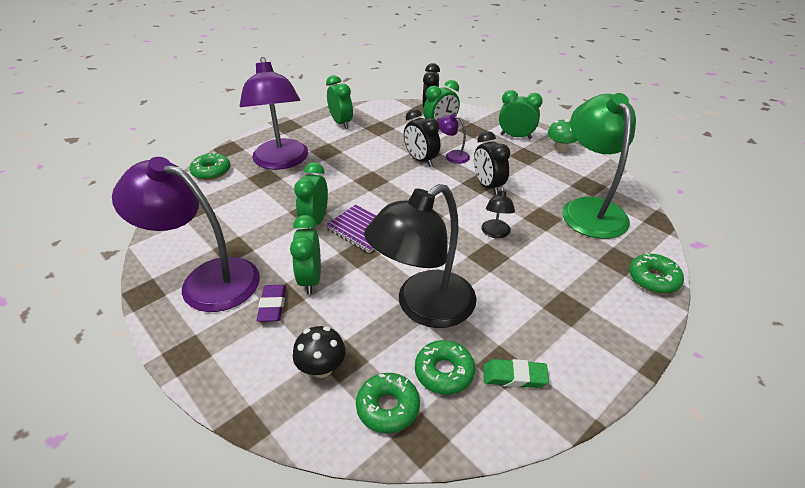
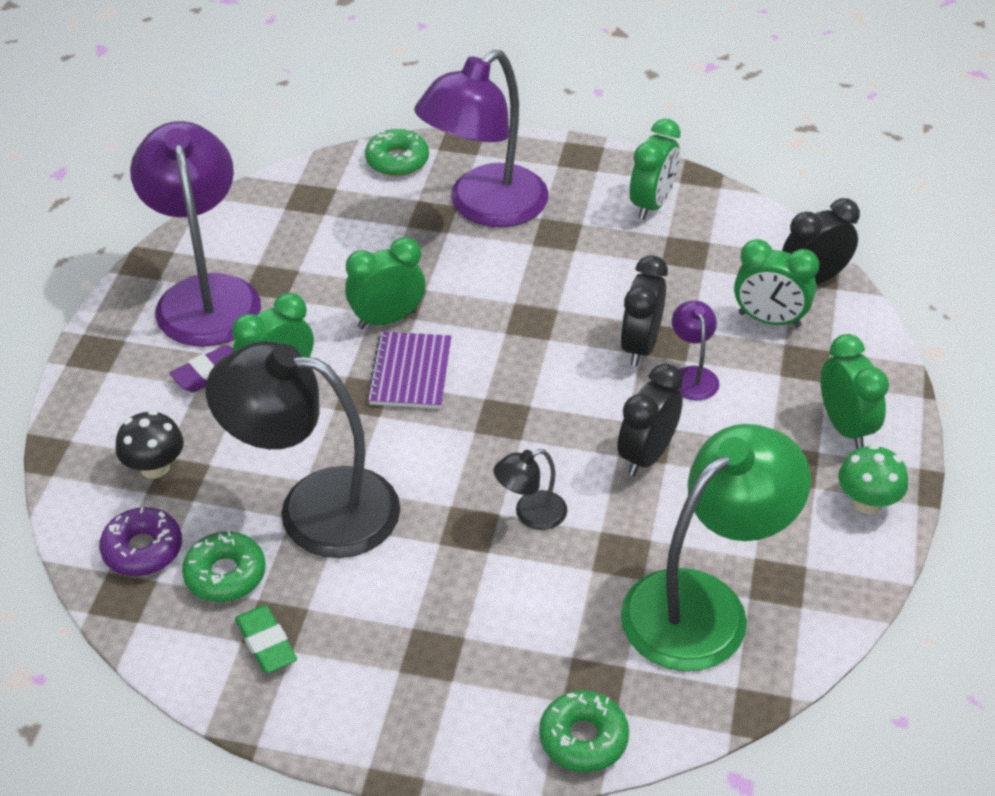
camera: 55 degrees right, 5 degrees up
green donut [356,373,420,433] -> purple donut [99,507,182,576]

